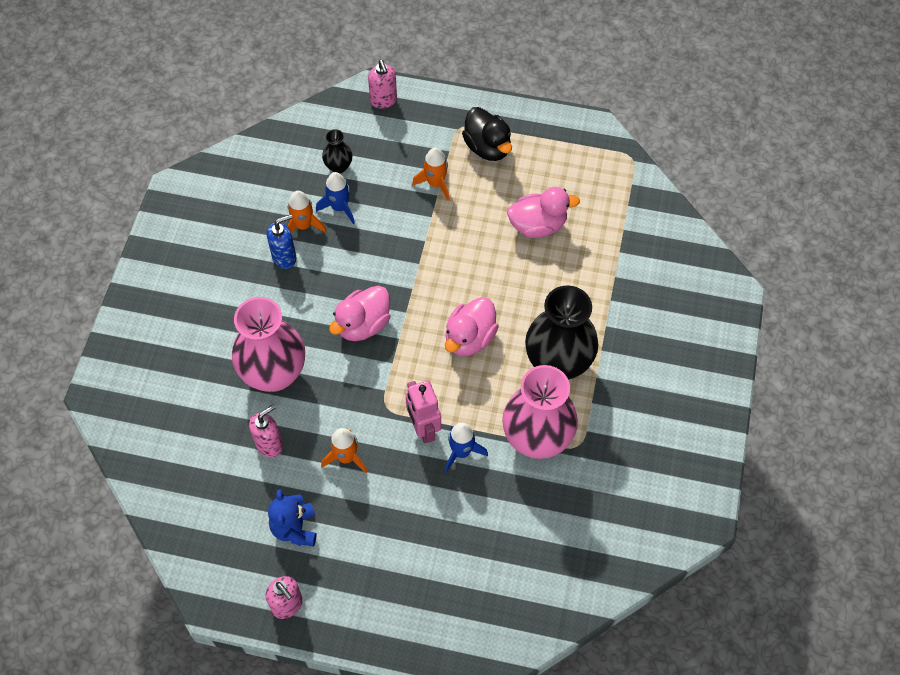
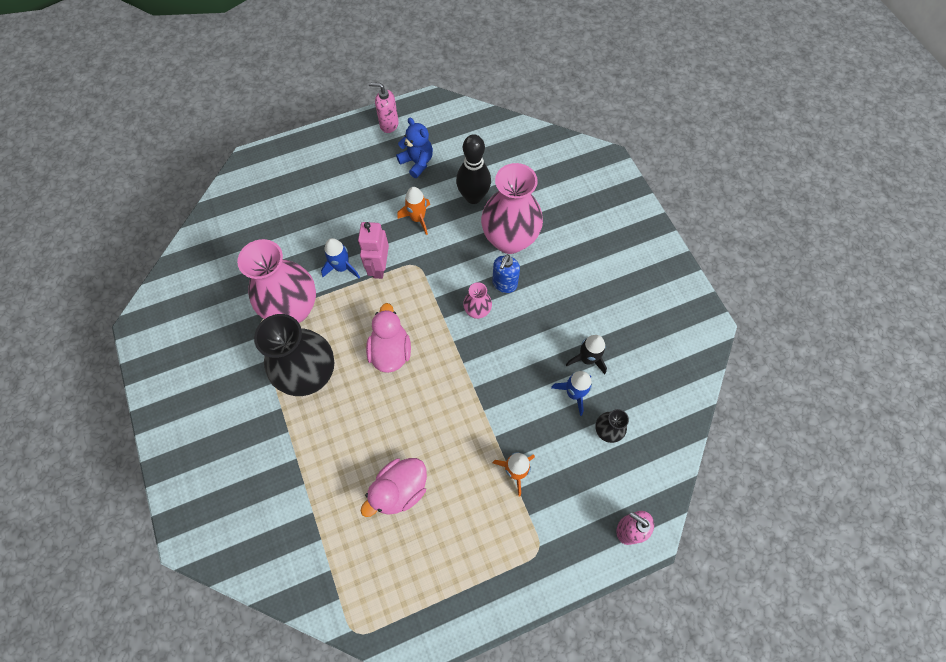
camera: 145 degrees right, 5 degrees up
pink soap dispenser [249,404,283,457] -> black bowling pin [456,134,491,204]
blue soap dispenser [267,214,296,269] -> blue soap dispenser moved to [492,254,520,293]
orange rocket [287,191,327,234] -> black rocket [566,335,607,374]
pink duck [329,286,391,341] -> pink vase [463,282,492,319]
pink robot [405,380,441,443] -> pink robot turned 120 degrees counterclockwise [358,222,389,279]
black duck [462,107,512,161] -> none

